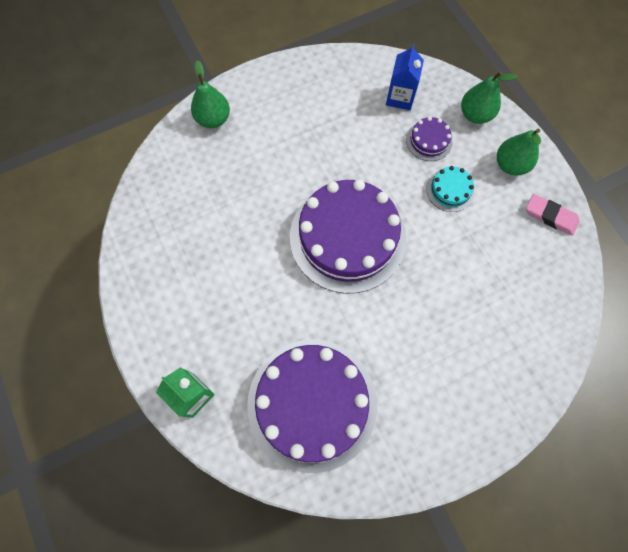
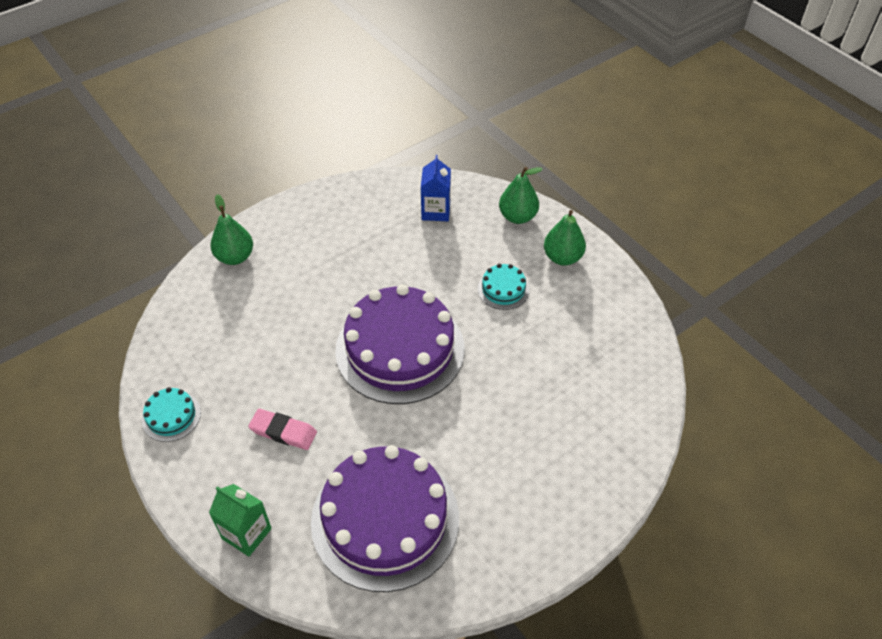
camera: 10 degrees left, 20 degrees down
purple cake [406,117,453,161] -> none
pink eraser [526,194,579,236] -> pink eraser moved to [248,409,317,450]
none -> turquoise cake [142,387,201,442]

